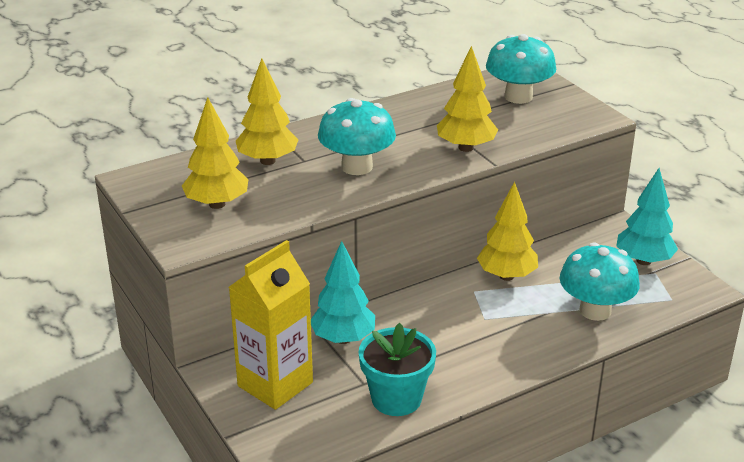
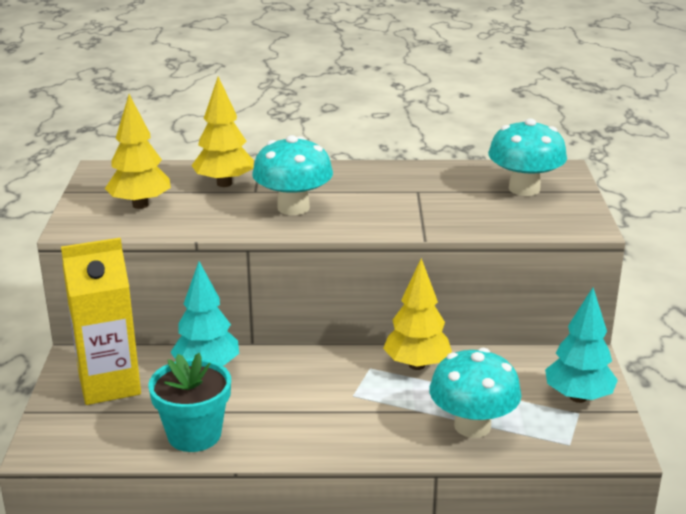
camera: 30 degrees right, 5 degrees down
yellow tree [437,46,498,152] -> none

